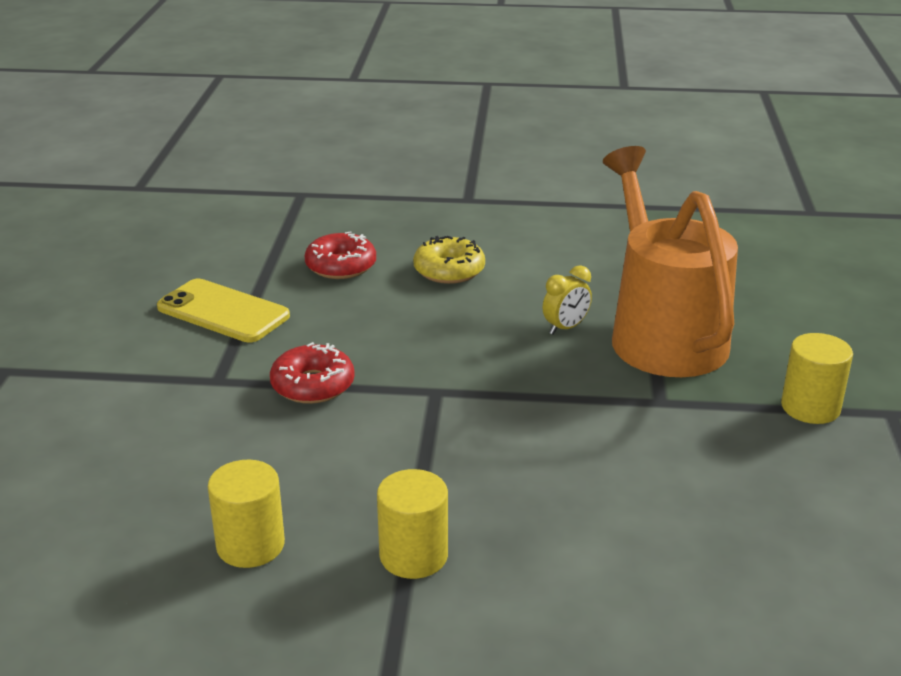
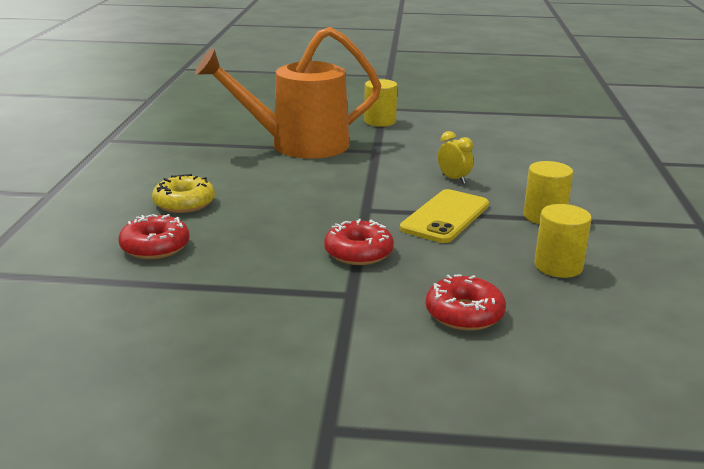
camera: 90 degrees left, 5 degrees down
yellow phone [157,279,290,342] -> yellow phone moved to [400,189,489,243]
yellow clock [543,265,592,334] -> yellow clock moved to [438,131,473,184]
none -> red donut [426,275,506,331]

